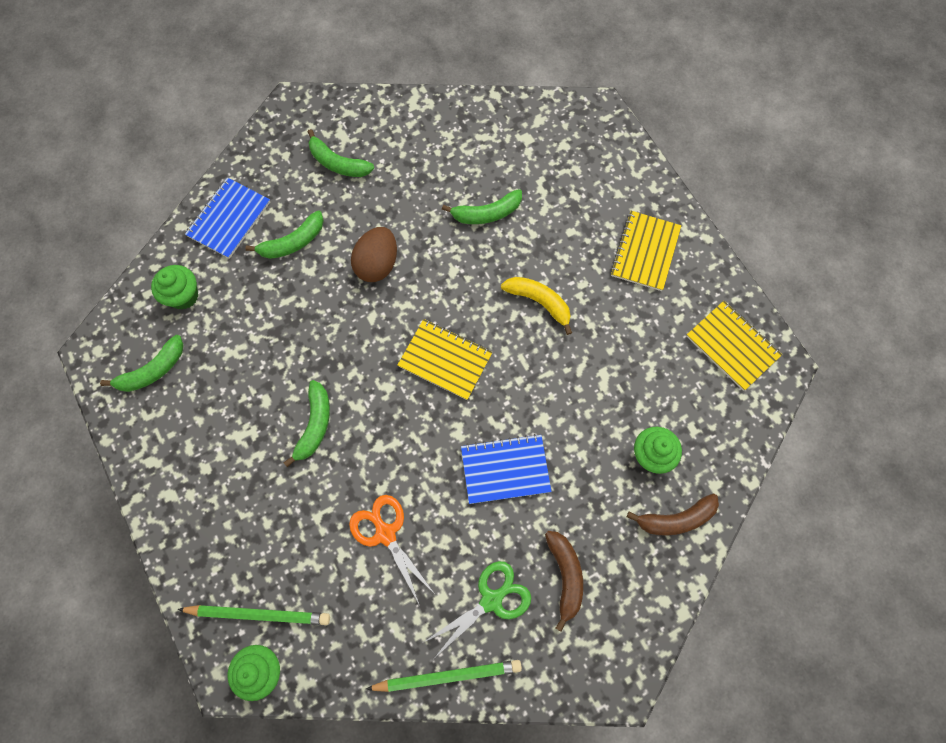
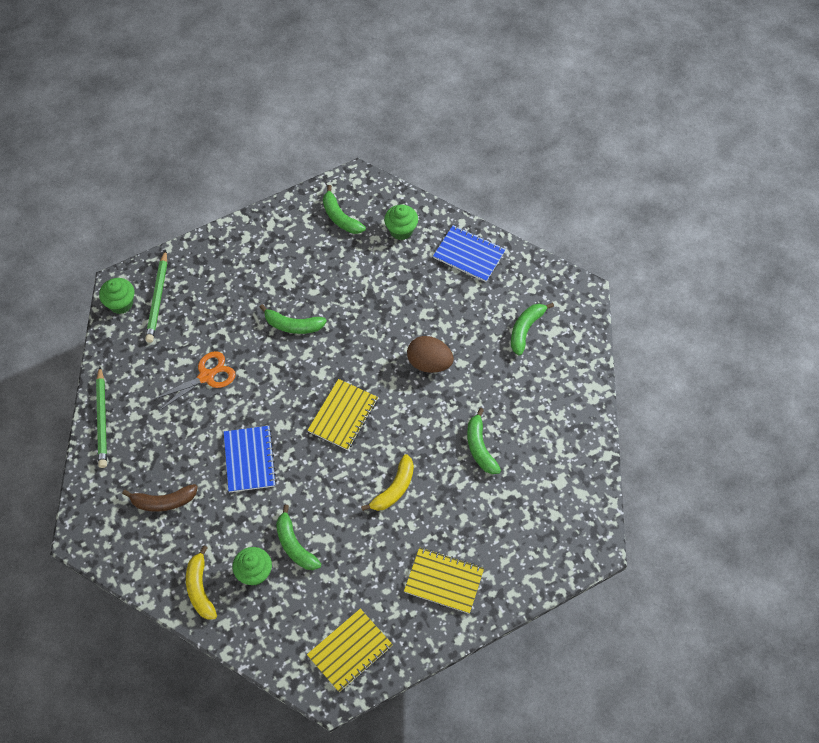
camera: 90 degrees right, 10 degrees down
green banana [245,211,324,259] -> green banana moved to [276,505,321,570]
green scissors [424,561,531,657] -> none
brown banana [627,494,719,536] -> yellow banana [186,546,217,620]

